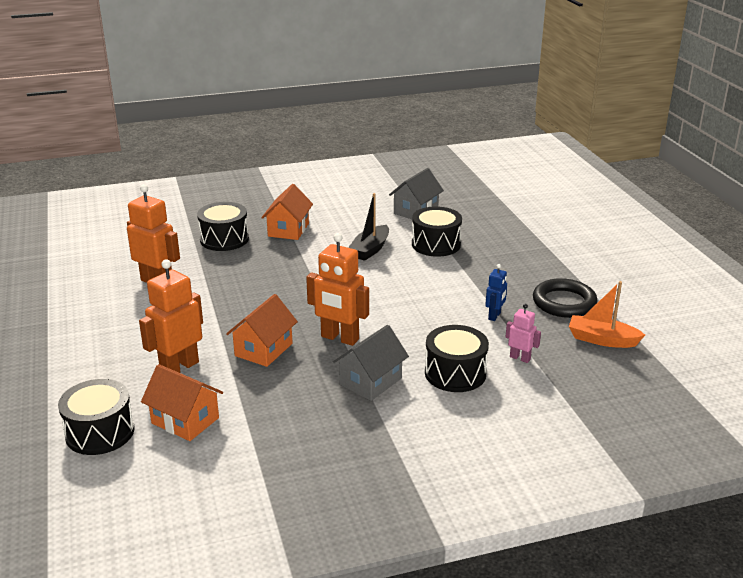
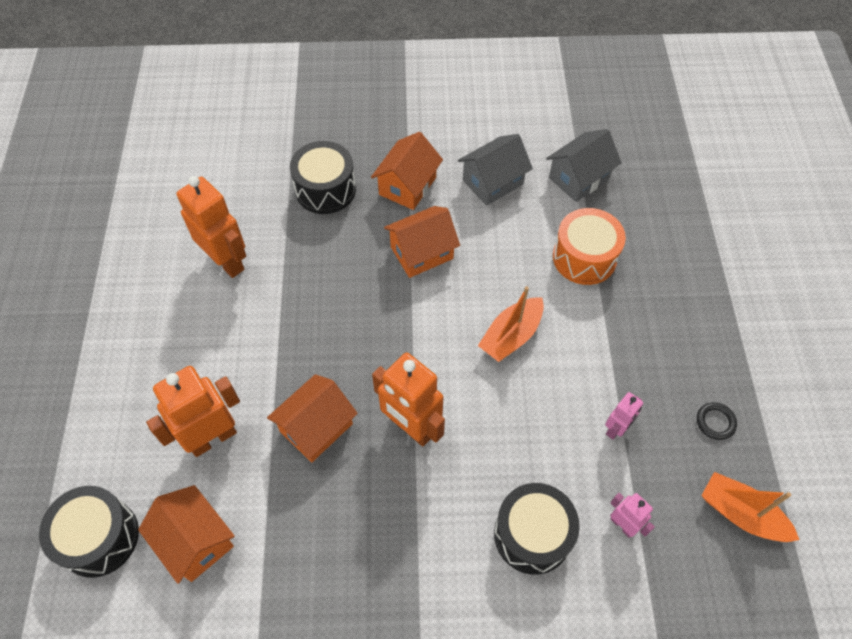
camera: 15 degrees right, 30 degrees up
grey house [333,325,409,401] -> grey house moved to [458,134,533,206]
black boat [348,193,389,261] -> none
black drum [412,207,462,257] -> orange drum [553,208,626,285]
blue robot [485,264,507,321] -> pink robot [605,392,643,440]
black ring [533,278,598,318] -> black ring [697,402,737,440], size x0.47
none -> orange house [384,206,460,278]
none -> orange boat [478,286,544,362]

